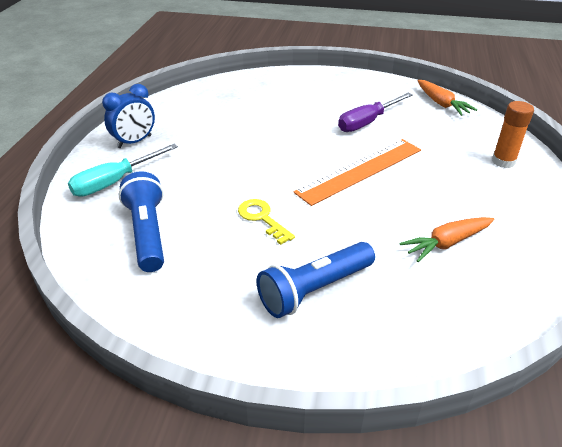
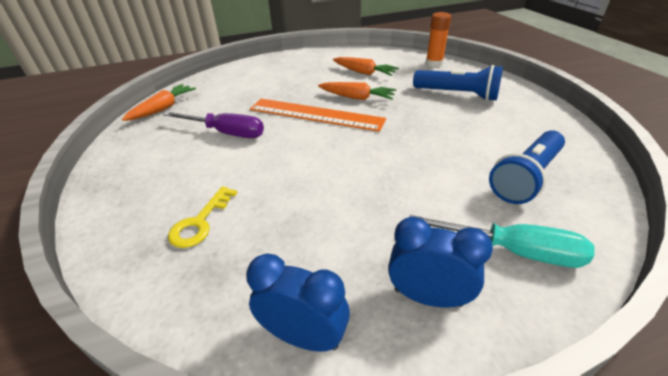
camera: 120 degrees left, 0 degrees up
yellow key [238,199,295,245] -> yellow key moved to [168,186,237,248]
orange glue stick [492,101,534,168] -> orange glue stick moved to [426,12,451,67]
none -> blue clock [246,254,350,352]
none -> orange carrot [318,82,396,100]

